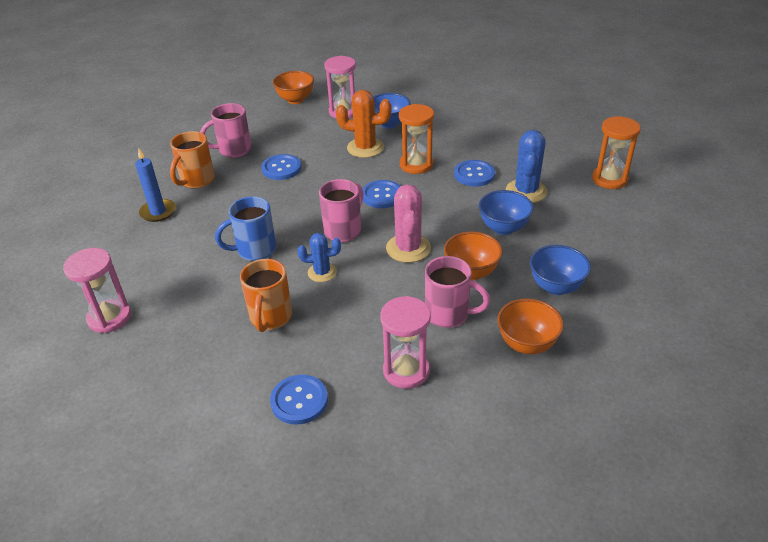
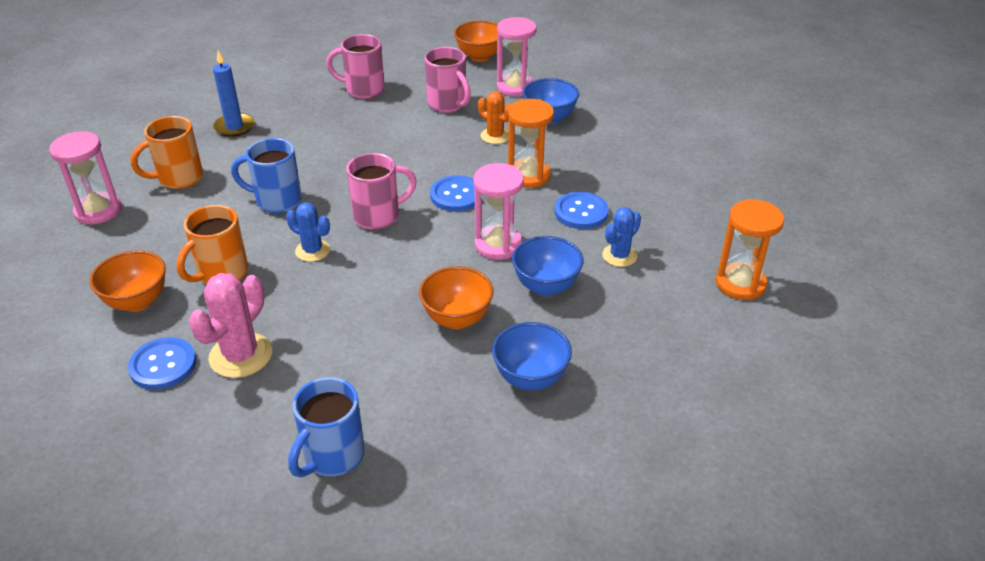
camera: 30 degrees right, 0 degrees up
orange mug [170,131,215,189] -> orange mug moved to [130,116,203,189]
blue button [261,154,301,180] -> none
orange cactus [336,90,392,158] -> orange cactus [478,91,511,144], size x0.63
pink hourglass [380,296,431,389] -> pink hourglass moved to [474,163,524,260]
pink cactus [386,184,431,263] -> pink cactus moved to [189,273,272,378]
pink mug [425,256,490,328] -> pink mug moved to [424,47,471,113]
orange bowl [497,298,564,354] -> orange bowl moved to [90,250,166,312]
blue cactus [506,130,547,203] -> blue cactus [602,207,641,267], size x0.63
none -> blue mug [288,377,365,477]

